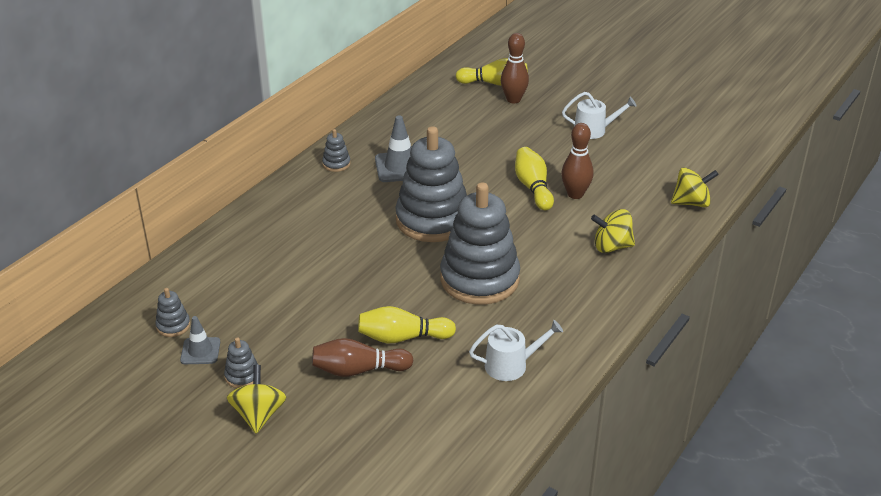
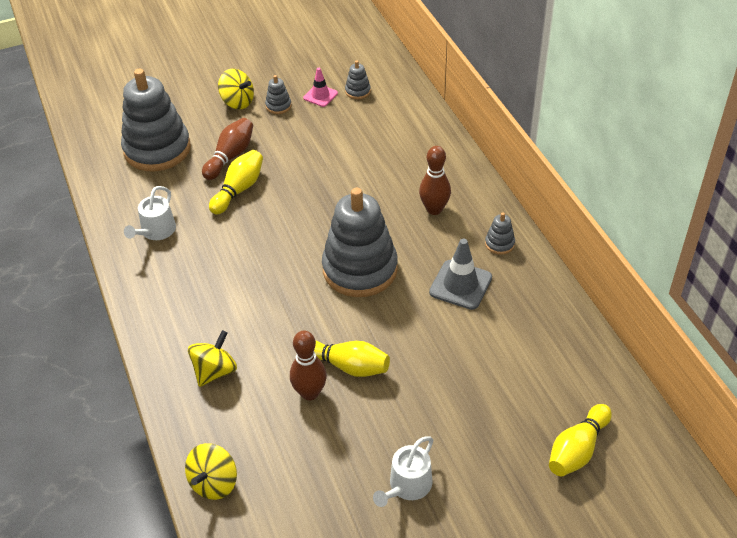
camera: 125 degrees right, 10 degrees up
grey traffic cone [180,316,220,364] -> pink traffic cone [303,68,338,107]
grey stacking toy [440,182,520,305] -> grey stacking toy moved to [121,69,191,171]
brown bowling pin [501,33,529,103] -> brown bowling pin moved to [419,146,451,215]

